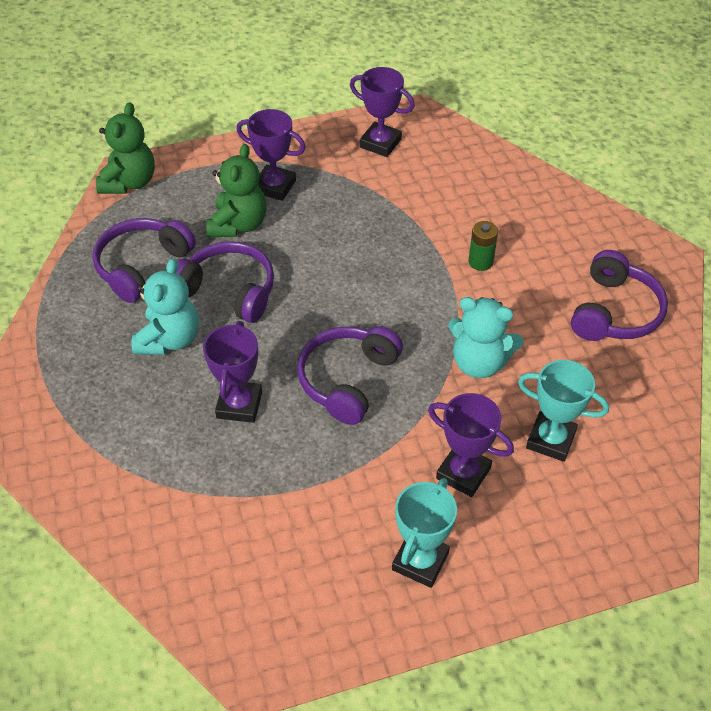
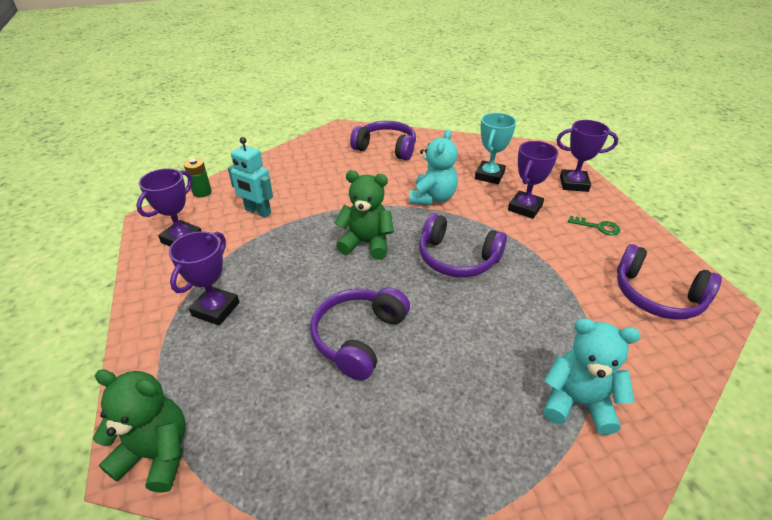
camera: 90 degrees left, 10 degrees down
purple headphones [92,218,196,303] -> purple headphones moved to [617,244,722,320]
turquoise teddy bear [131,258,199,355] -> turquoise teddy bear moved to [543,318,641,435]
purple trophy [203,321,262,423] -> purple trophy moved to [556,120,618,192]
green teddy bear [206,144,267,237] -> green teddy bear moved to [335,170,394,260]
turquoise trophy [392,478,457,588] -> green key [568,216,620,235]
green battery [469,221,498,271] -> green battery moved to [184,158,212,197]
none -> turquoise robot [228,137,273,218]

